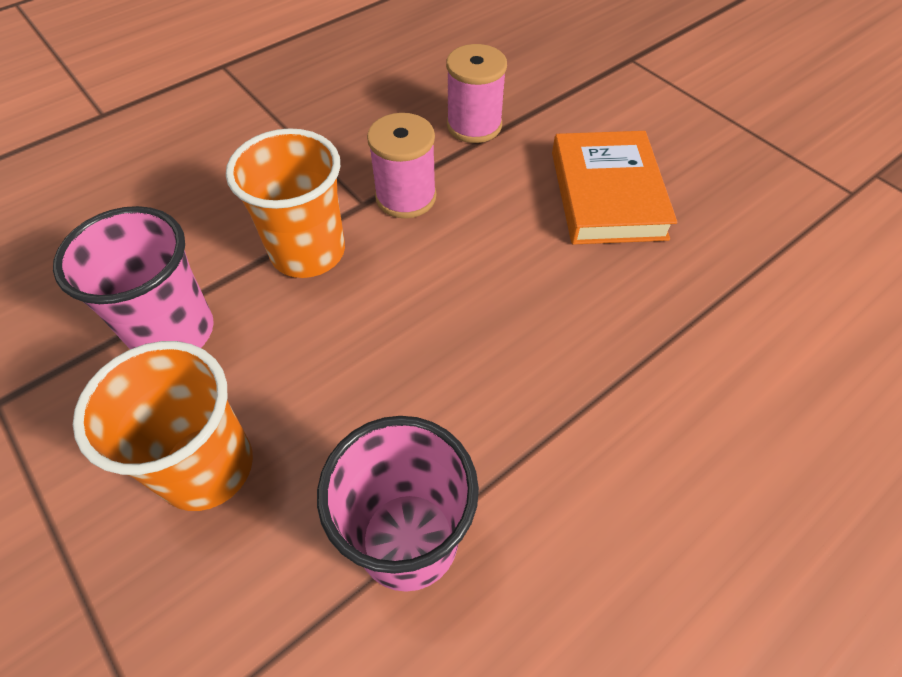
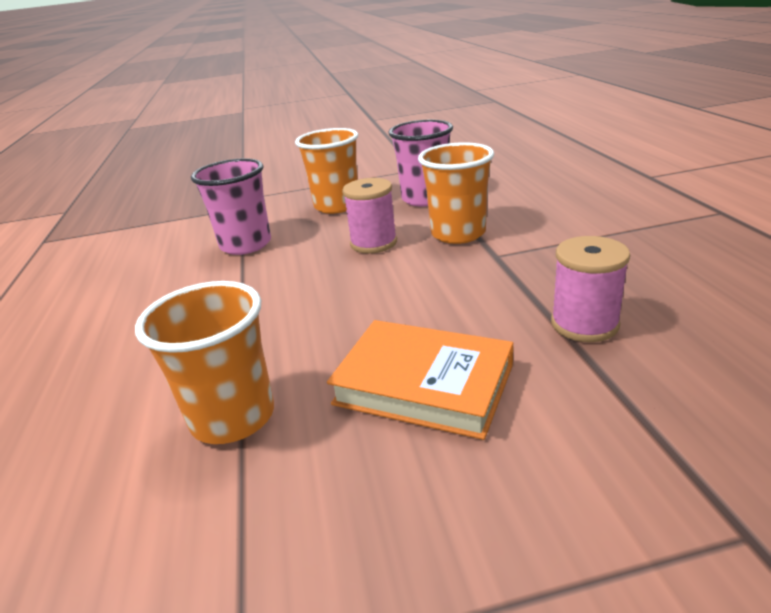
camera: 120 degrees right, 25 degrees down
pink spool [367,113,437,218] -> pink spool moved to [342,178,397,253]
none -> orange cup [135,281,274,444]

